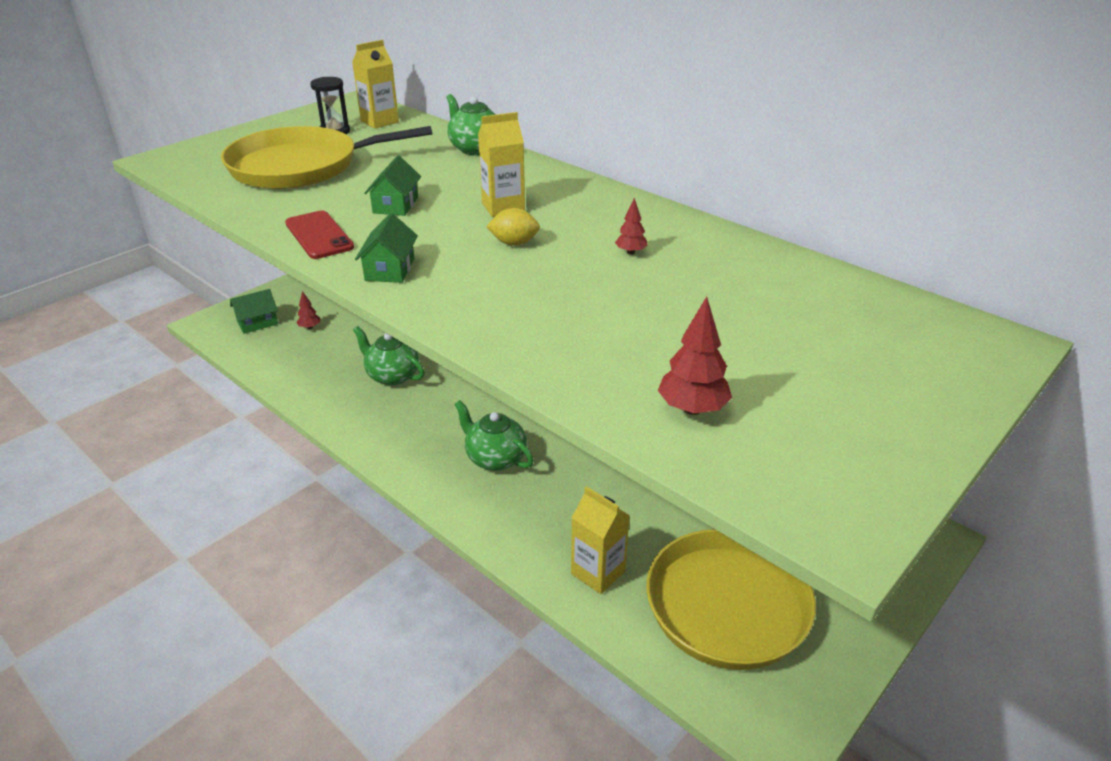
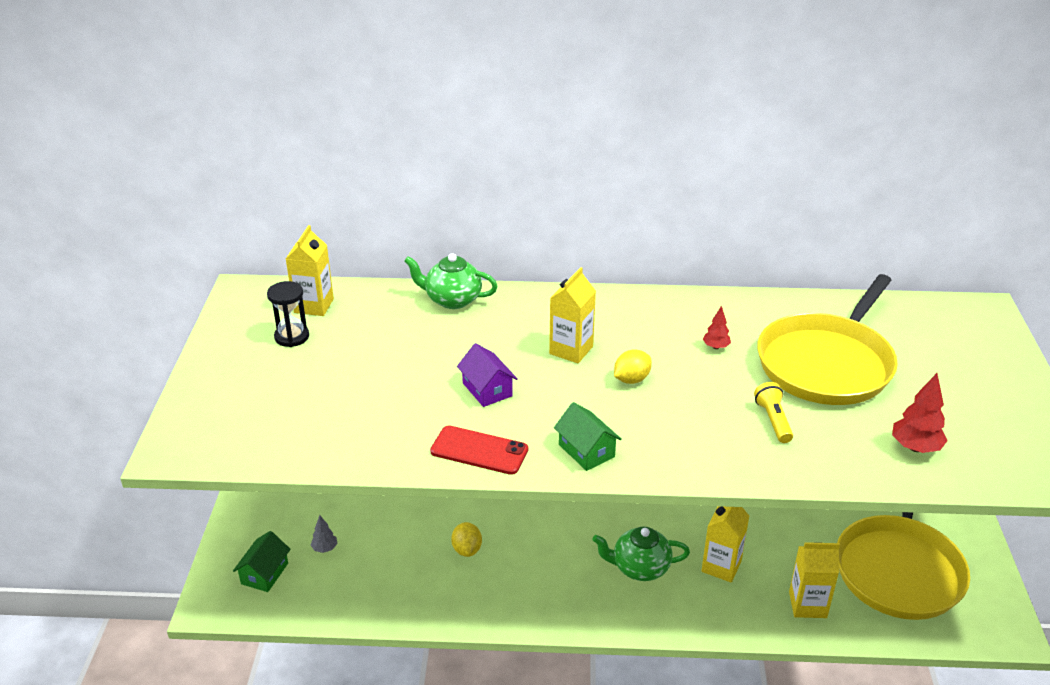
camera: 40 degrees left, 0 degrees up
yellow pan [221,126,432,189] -> yellow pan moved to [757,274,898,405]
red tree [296,291,320,329] -> grey tree [311,515,337,553]
green teapot [353,326,425,386] -> yellow lemon [451,522,482,557]
green house [364,156,421,216] -> purple house [457,343,518,407]
none -> yellow carton [701,506,749,582]
none -> yellow flashlight [754,382,793,443]

